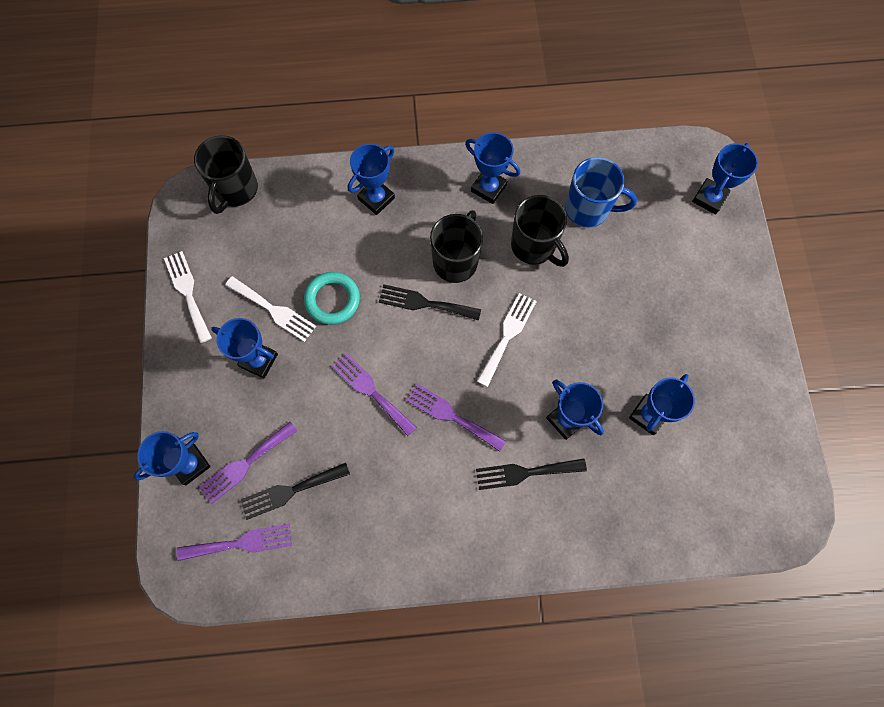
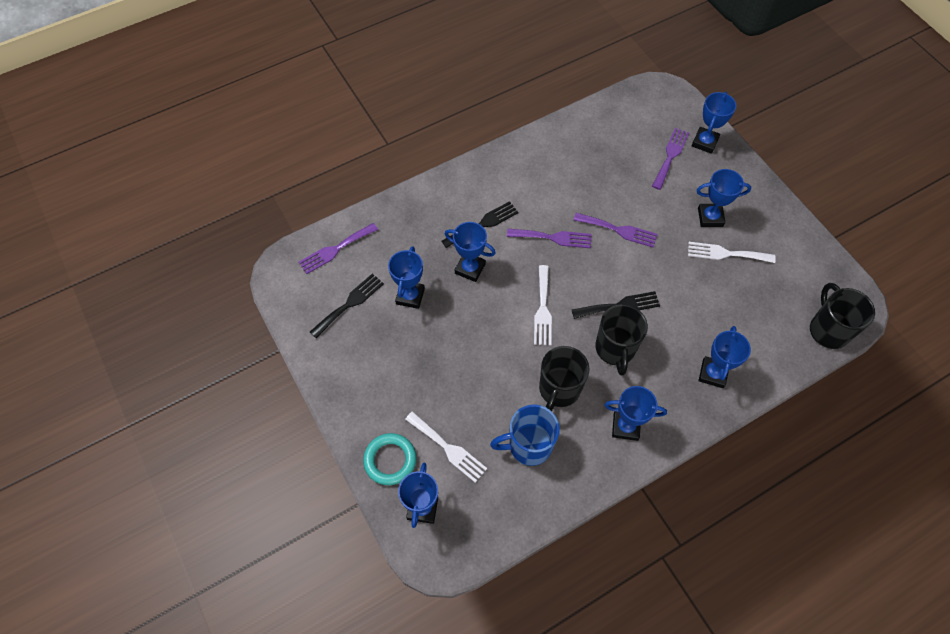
camera: 155 degrees right, 10 degrees down
white fork [164,251,212,343] -> white fork moved to [405,411,487,483]
purple fork [177,524,292,561] -> purple fork moved to [299,223,378,274]
black fork [241,463,350,520] -> black fork moved to [310,273,384,338]
turquoise ring [304,272,360,325] -> turquoise ring moved to [363,433,417,485]
black mug [511,195,569,267] -> black mug turned 90 degrees counterclockwise [539,346,589,411]

